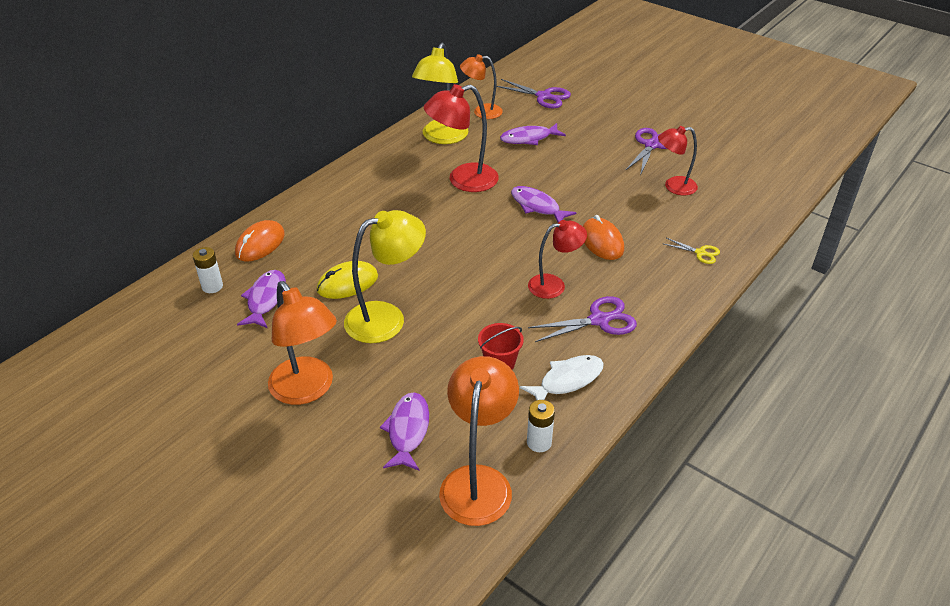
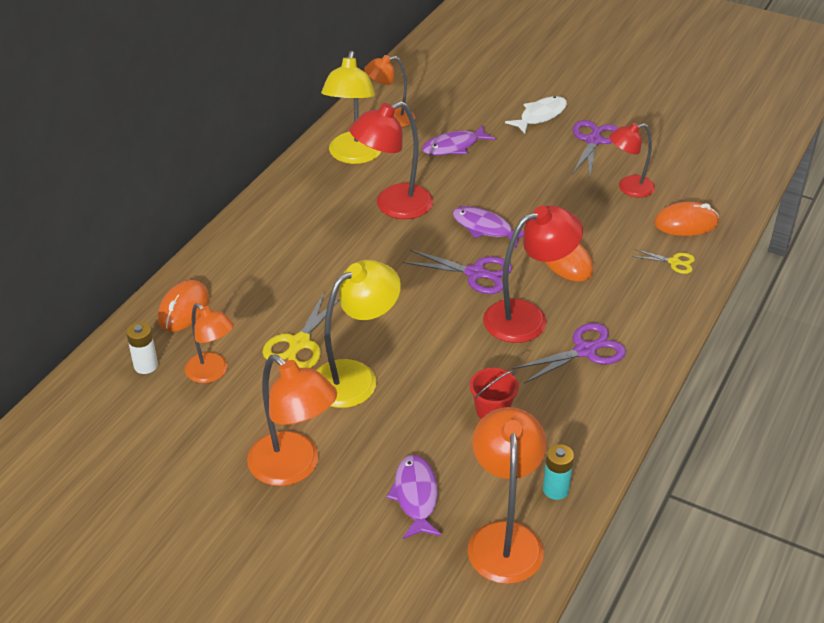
camera: 10 degrees left, 0 degrees up
purple fish [237,270,286,328] -> orange lamp [185,303,234,383]
yellow mouse [317,261,378,299] -> yellow scissors [262,291,340,368]
purple scissors [496,79,571,109] -> purple scissors moved to [403,249,512,294]
white fish [520,355,604,400] -> white fish moved to [505,96,567,134]
white battery [527,400,555,452] -> turquoise battery [543,444,574,500]
red lamp [528,220,587,299] -> red lamp [483,205,583,343], size x1.55
none -> orange mouse [654,202,719,236]

